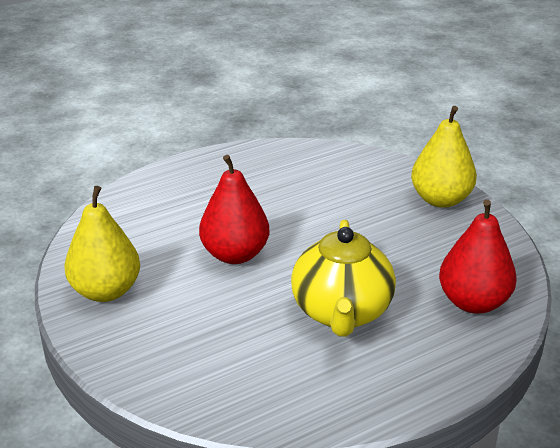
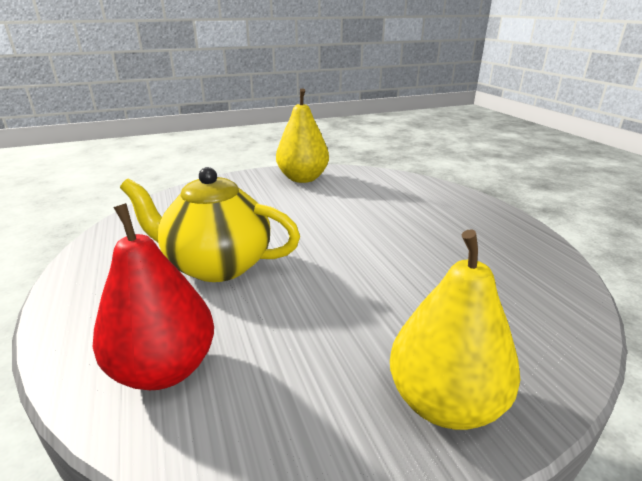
camera: 100 degrees right, 5 degrees down
red pear [199,155,269,264] -> none

